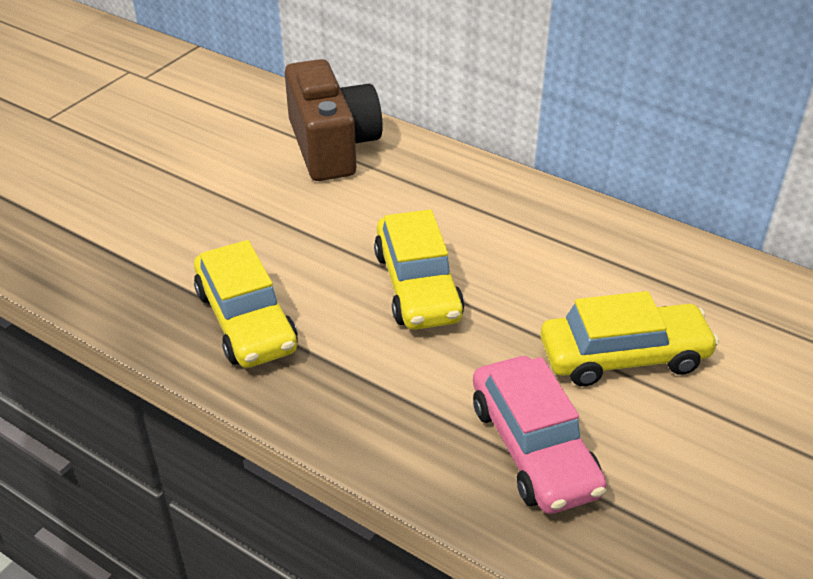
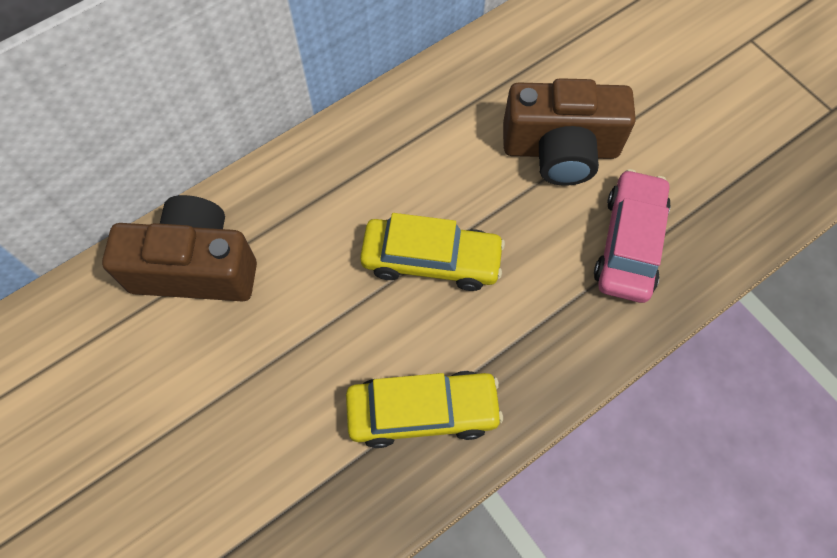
camera: 70 degrees left, 25 degrees up
pink car [473,356,607,514] -> pink car turned 75 degrees counterclockwise [594,169,671,303]
yellow car [541,291,719,386] -> brown camera [503,78,636,186]

